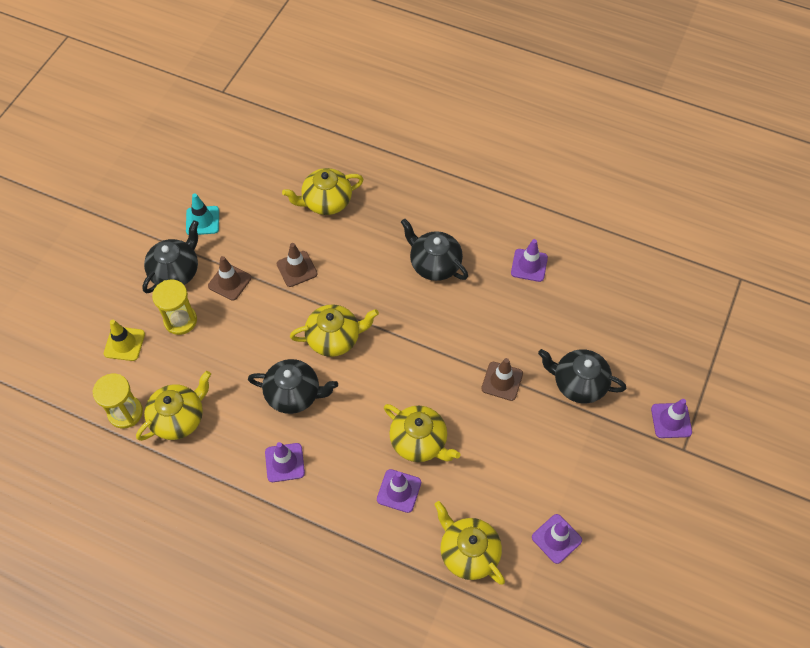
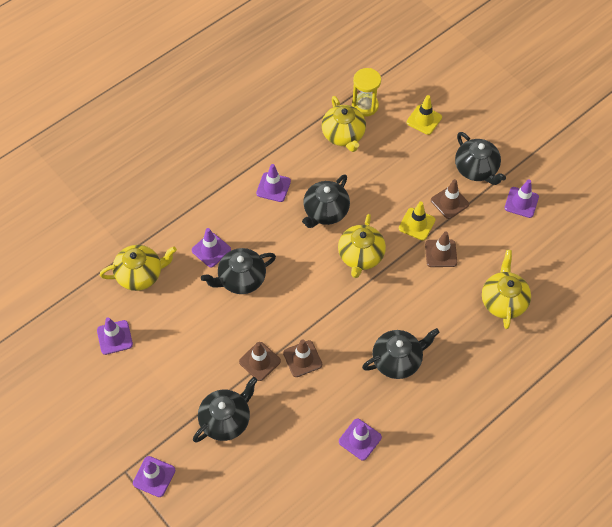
camera: 115 degrees right, 0 degrees up
yellow hourglass [152,280,197,335] -> none
turquoise traffic cone [186,193,219,235] -> purple traffic cone [504,179,539,218]
yellow teapot [384,404,460,462] -> black teapot [201,248,276,294]
none -> brown traffic cone [283,339,322,377]
none -> yellow traffic cone [399,202,435,241]

